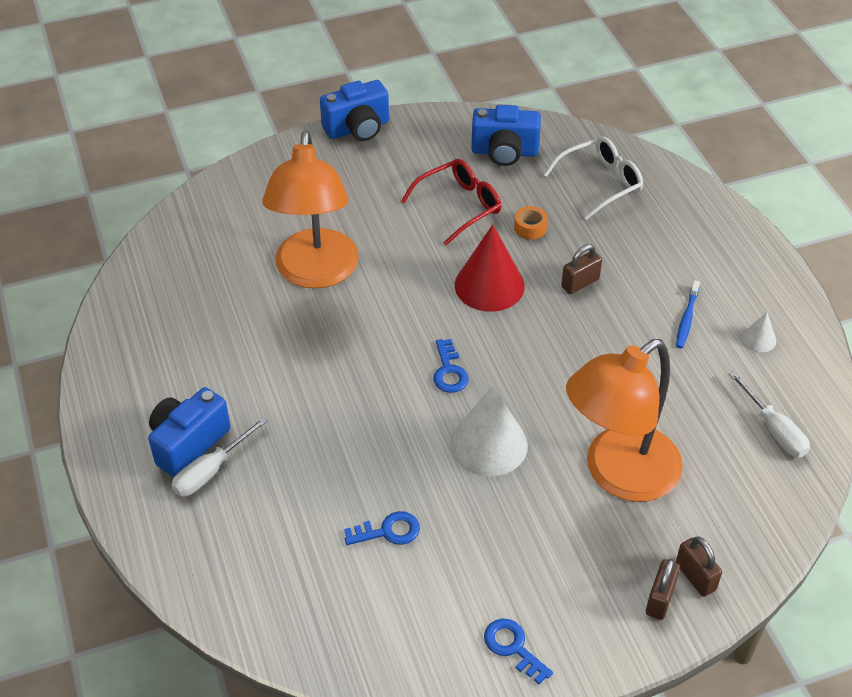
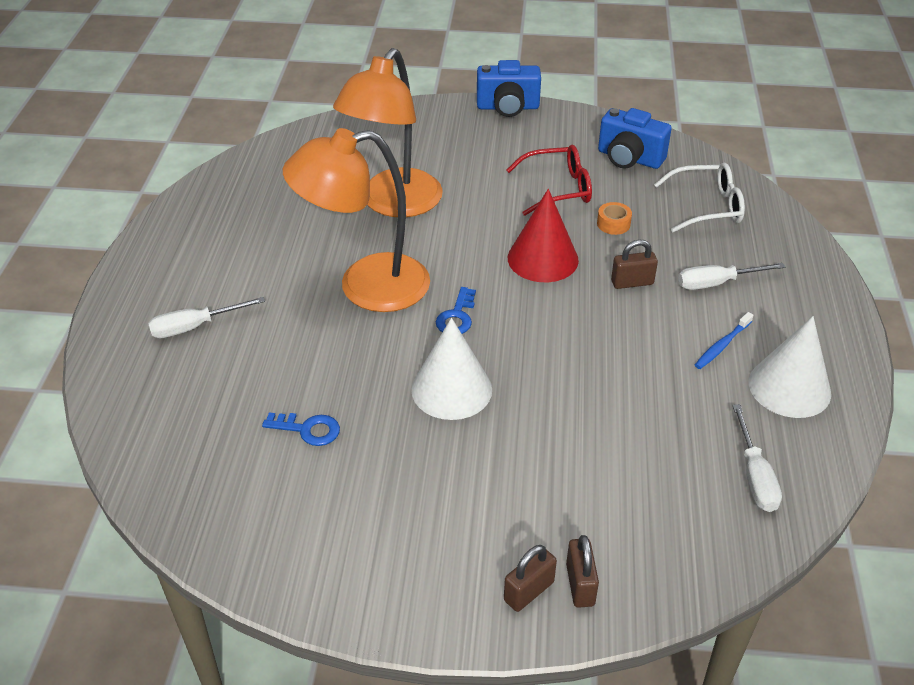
camera: 25 degrees right, 5 degrees down
blue camera [148,387,231,477] -> none
blue key [484,619,553,684] -> none
orange lamp [566,339,683,502] -> orange lamp moved to [283,128,430,312]
white cone [742,312,776,352] -> white cone [749,316,831,418], size x2.13
none -> white screwdriver [678,263,785,290]

